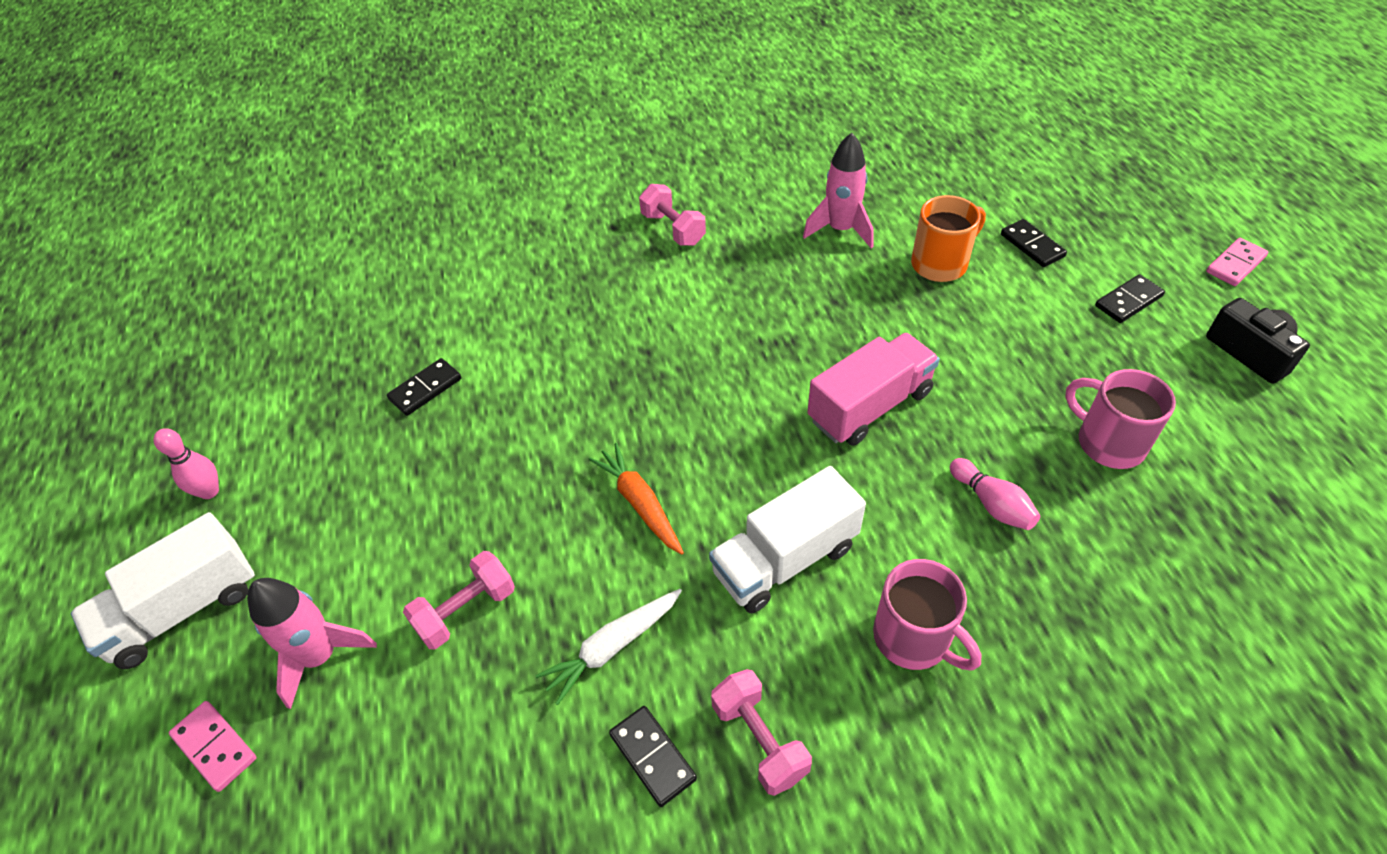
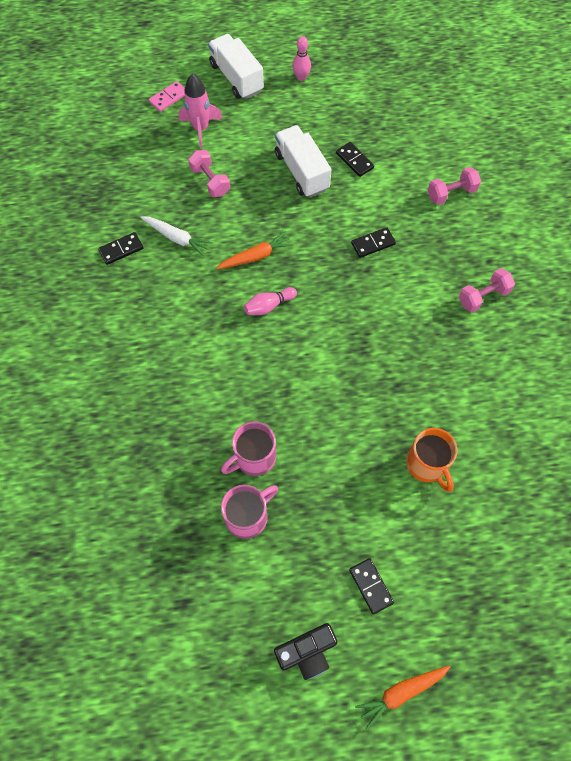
camera: 95 degrees right, 15 degrees up
white carrot [535,589,682,705] -> white carrot turned 150 degrees clockwise [140,216,213,256]
white truck [709,466,866,613] -> white truck moved to [275,125,332,198]
pink dumbbell [711,669,812,796] -> pink dumbbell moved to [428,167,481,205]
pink rocket [803,133,874,248] -> none
pink truck [808,333,940,446] -> none
pink mug [873,559,981,670] -> pink mug moved to [221,421,276,476]
pink bowling pin [950,458,1040,530] -> pink bowling pin moved to [244,287,297,315]
black domino [1001,219,1067,267] -> black domino moved to [351,227,396,258]
pink domino [1206,238,1268,286] -> orange carrot [355,666,450,730]

